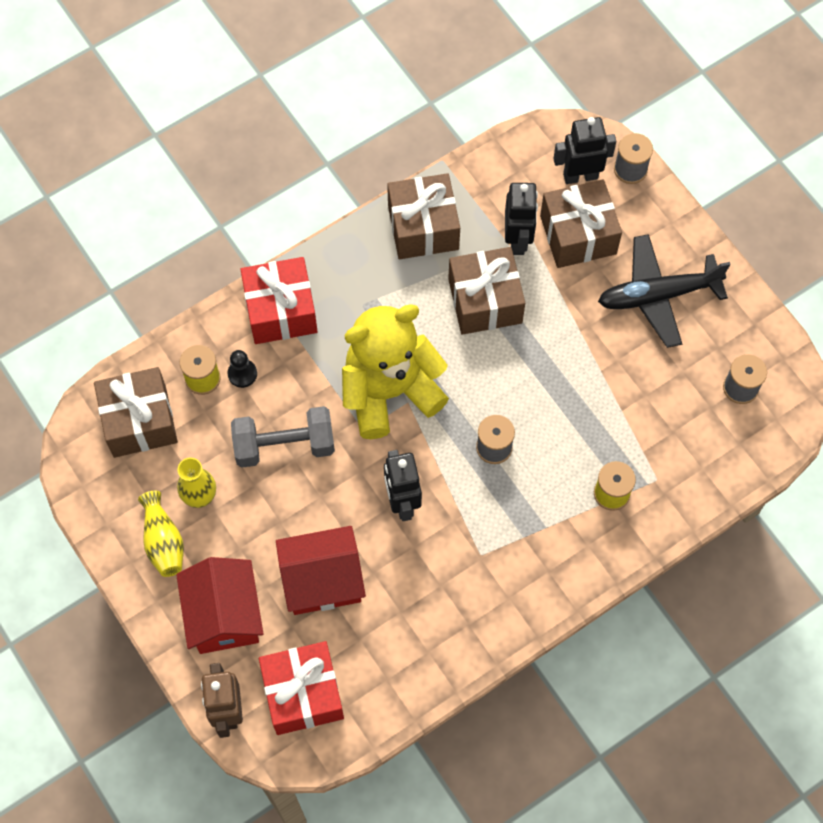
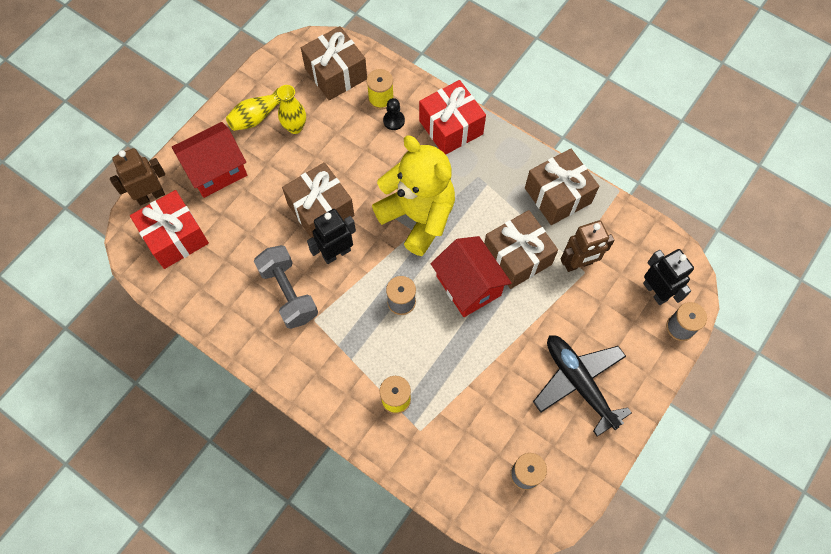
camera: 70 degrees right, 0 degrees up
grey dumbbell [231,406,335,468] -> grey dumbbell moved to [254,245,318,329]
red house [276,526,366,615] -> red house moved to [431,236,512,317]
black robot [505,183,538,255] -> brown robot [561,220,614,272]
brown gift [540,179,622,268] -> brown gift moved to [282,162,354,238]

